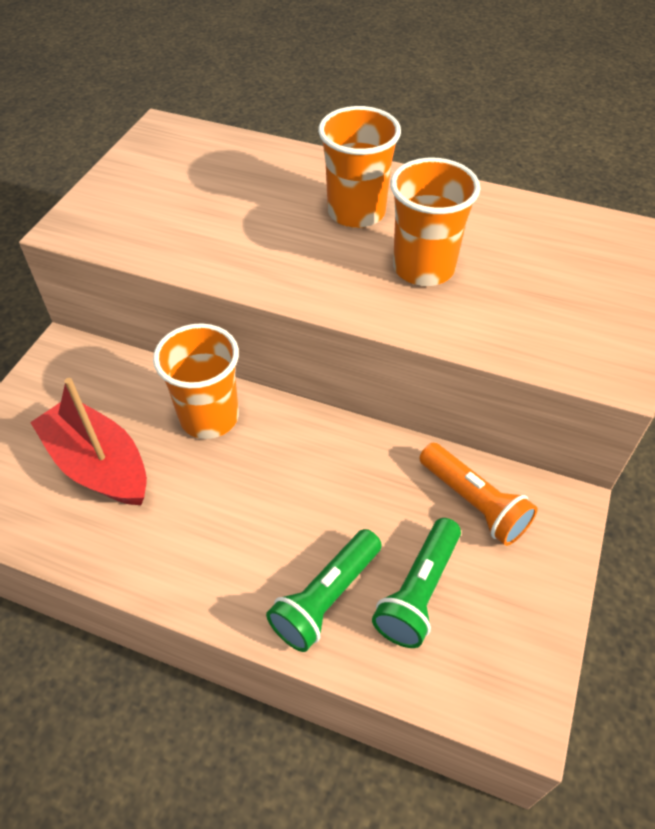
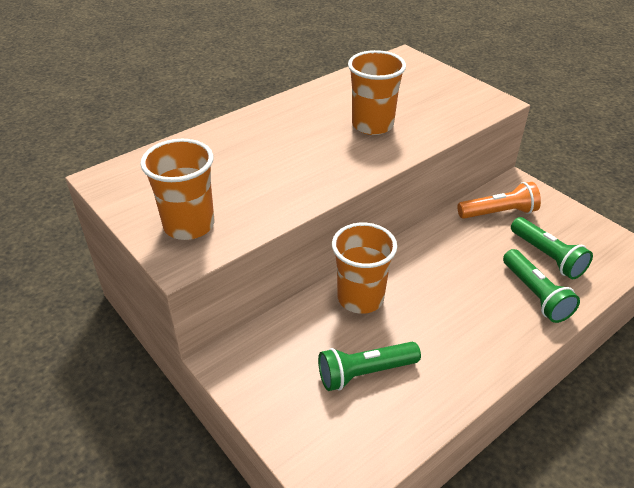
camera: 60 degrees left, 10 degrees down
red boat [30,378,147,505] -> green flashlight [318,342,421,391]
orange cup [318,106,401,228] -> orange cup moved to [140,139,214,240]

